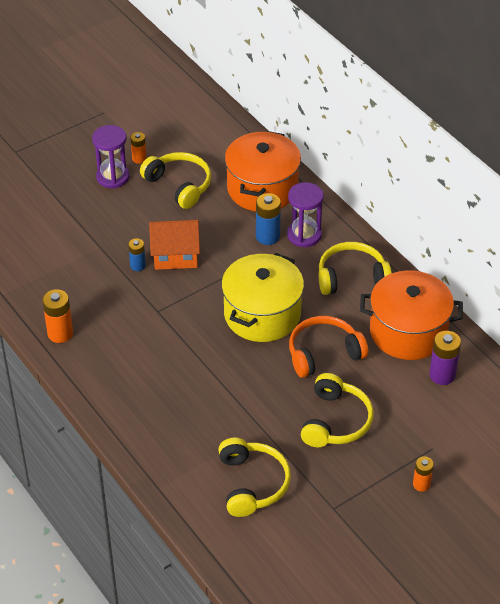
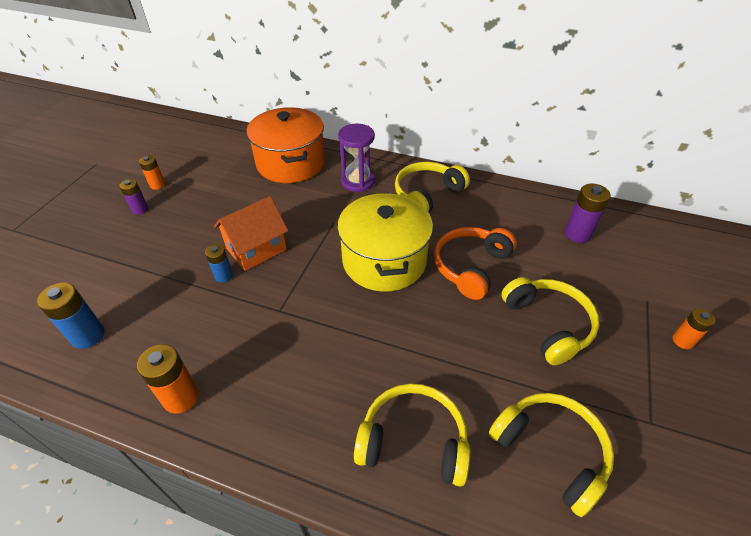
camera: 35 degrees left, 0 degrees up
purple hourglass [92,125,129,188] -> purple battery [119,179,148,215]
yellow headphones [140,152,211,209] -> yellow headphones moved to [354,383,470,486]
blue battery [256,193,281,245] -> blue battery moved to [37,282,105,349]
orange pot [360,270,463,360] -> none

